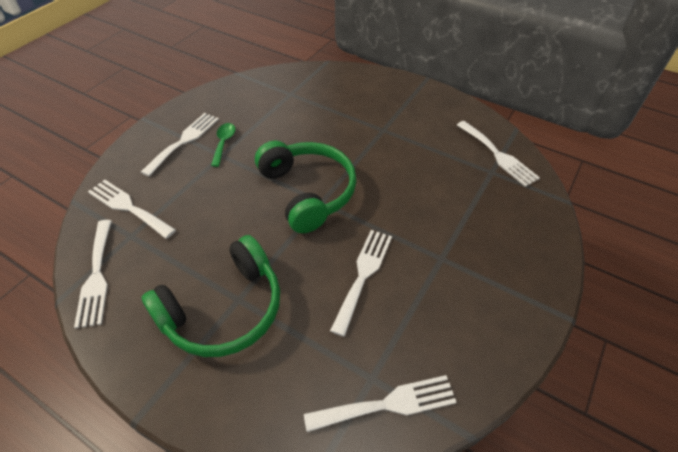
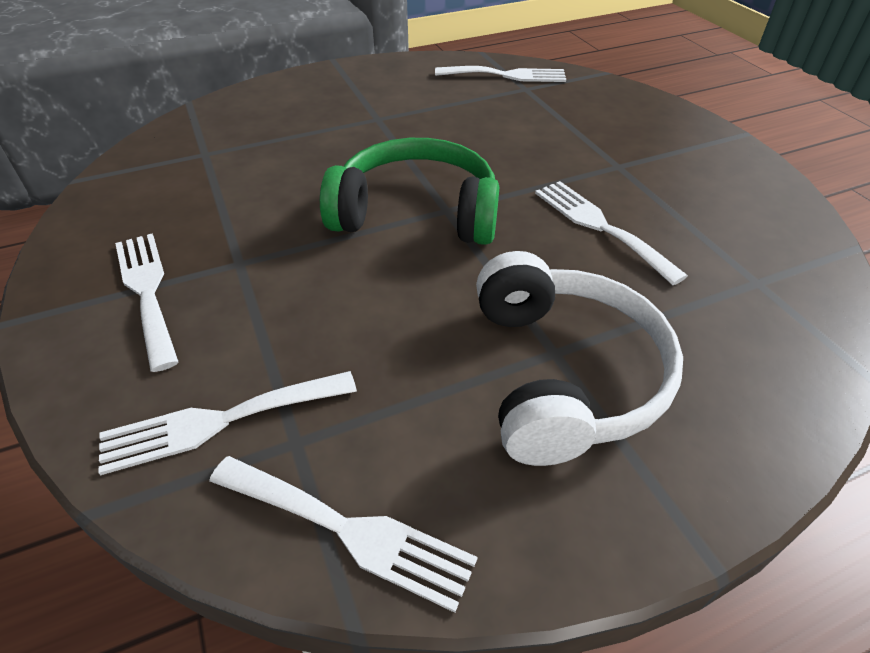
camera: 55 degrees left, 5 degrees down
green headphones [142,235,280,357] -> white headphones [476,251,683,466]
green spoon [211,123,235,167] -> none
white fork [304,375,457,432] -> none

